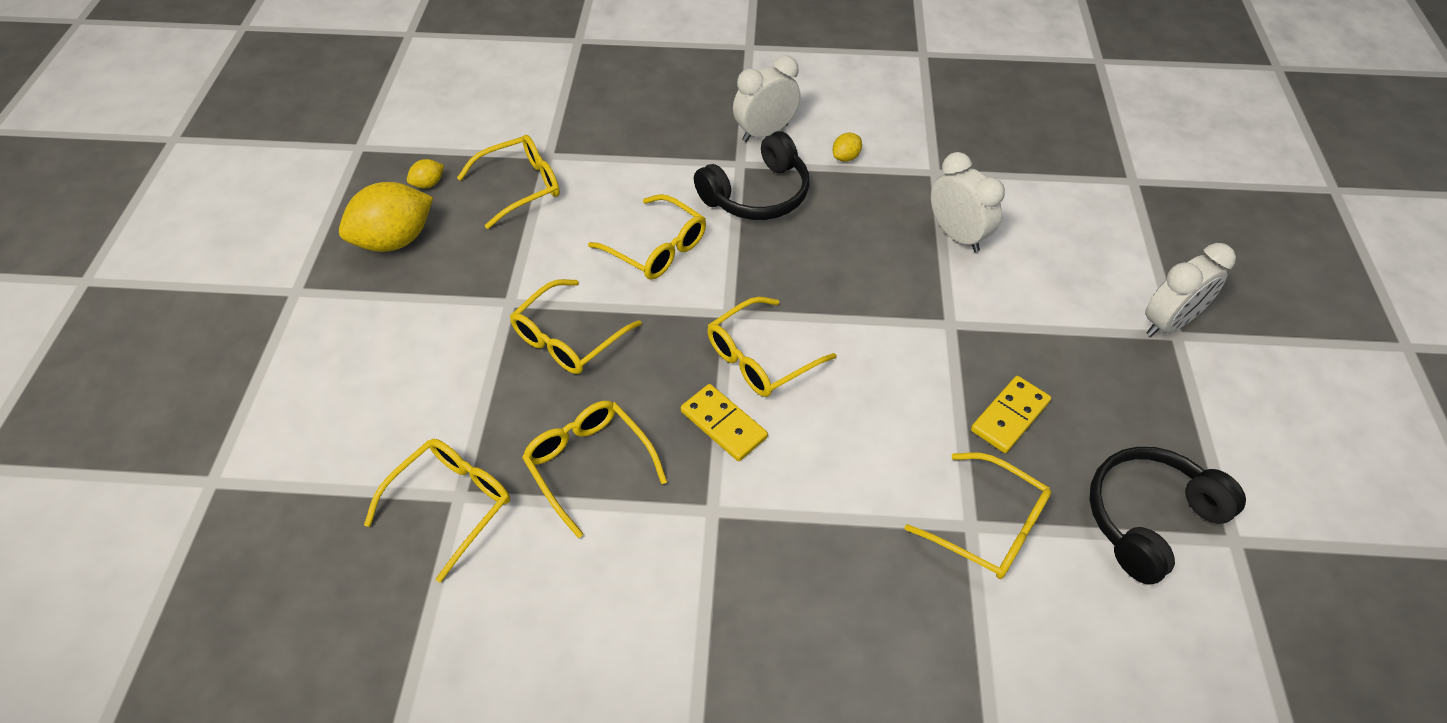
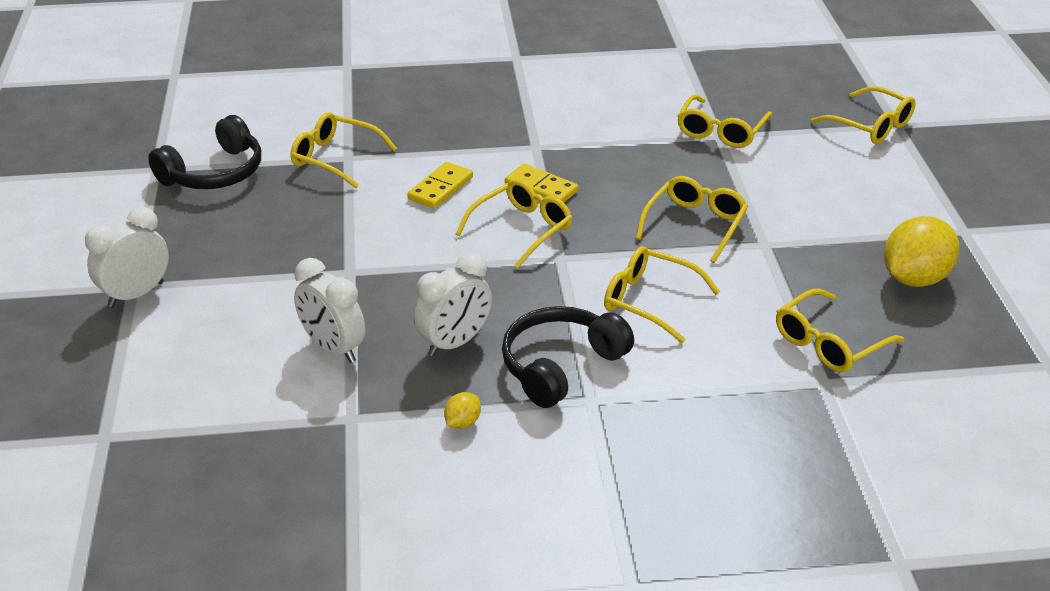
camera: 170 degrees right, 15 degrees down
yellow lemon [407,159,444,188] -> none
yellow glasses [522,401,667,538] -> yellow glasses moved to [811,86,916,144]
white clock [733,56,800,142] -> white clock moved to [414,253,492,356]
yellow domino [971,376,1051,453] -> yellow domino moved to [407,162,473,209]

